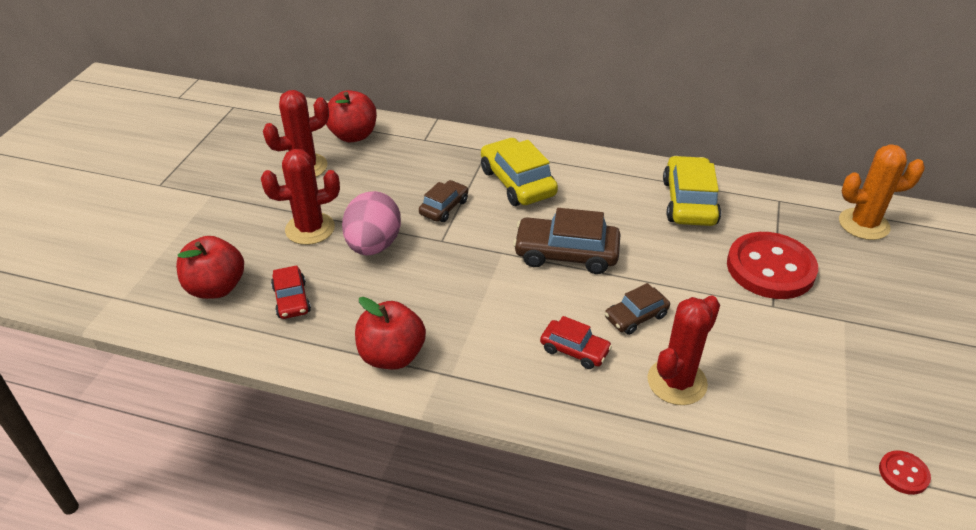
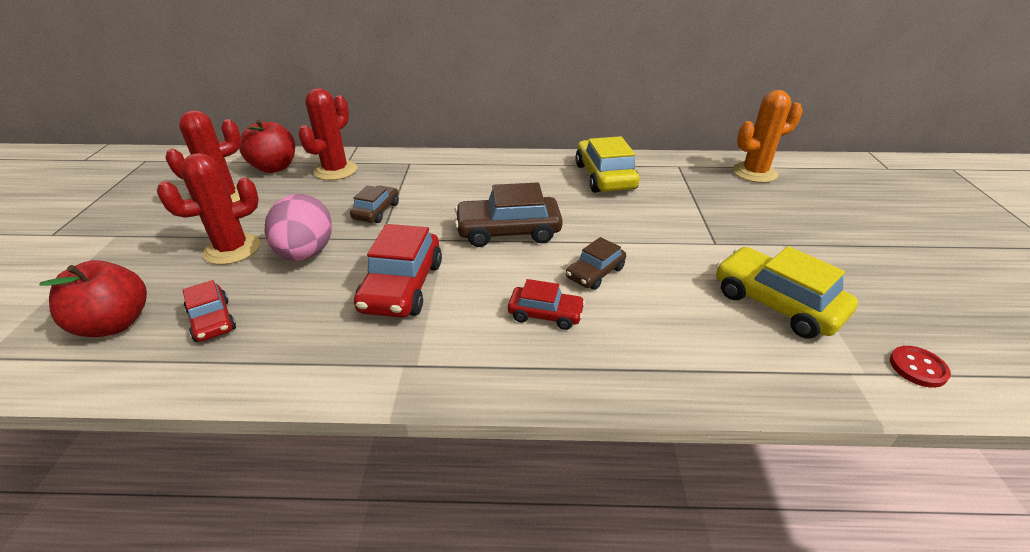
camera: 15 degrees left, 5 degrees down
red apple [355,297,426,369] -> none
yellow car [481,138,558,206] -> yellow car moved to [716,246,858,339]
red cactus [647,296,720,405] -> red cactus moved to [298,88,357,180]
red button [727,232,818,299] -> none
none -> red car [354,224,442,318]

